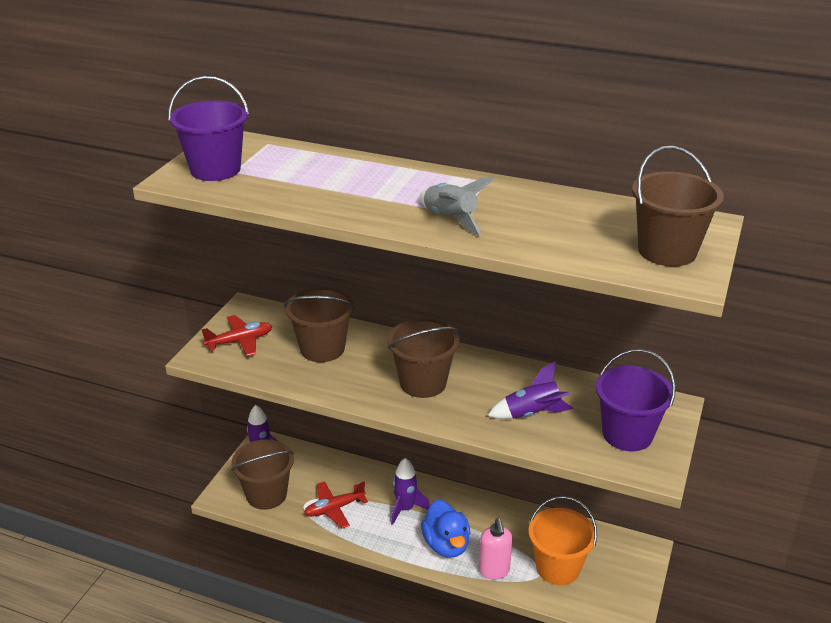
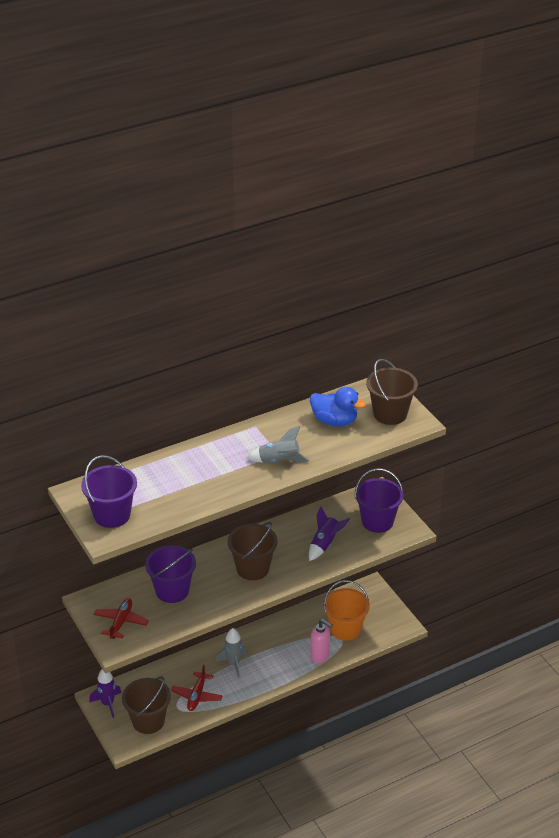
camera: 50 degrees left, 5 degrees up
brown bucket [284,287,355,362] -> purple bucket [145,545,196,603]
purple rocket [391,458,430,525] -> grey rocket [216,628,247,678]
blue duck [421,499,471,558] -> blue duck moved to [310,387,366,427]

